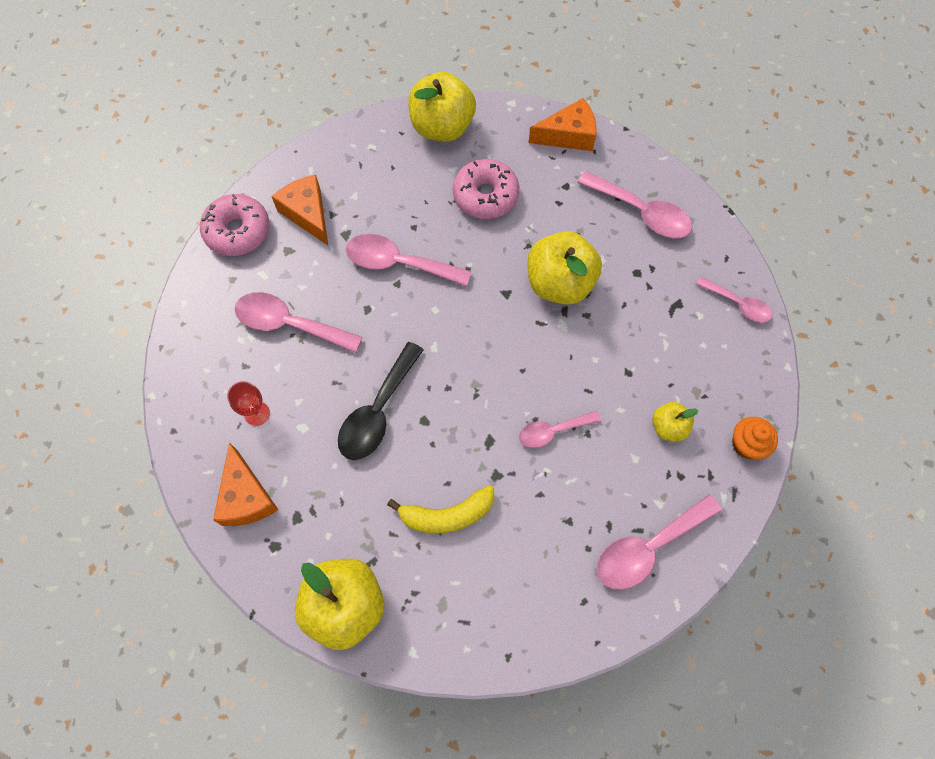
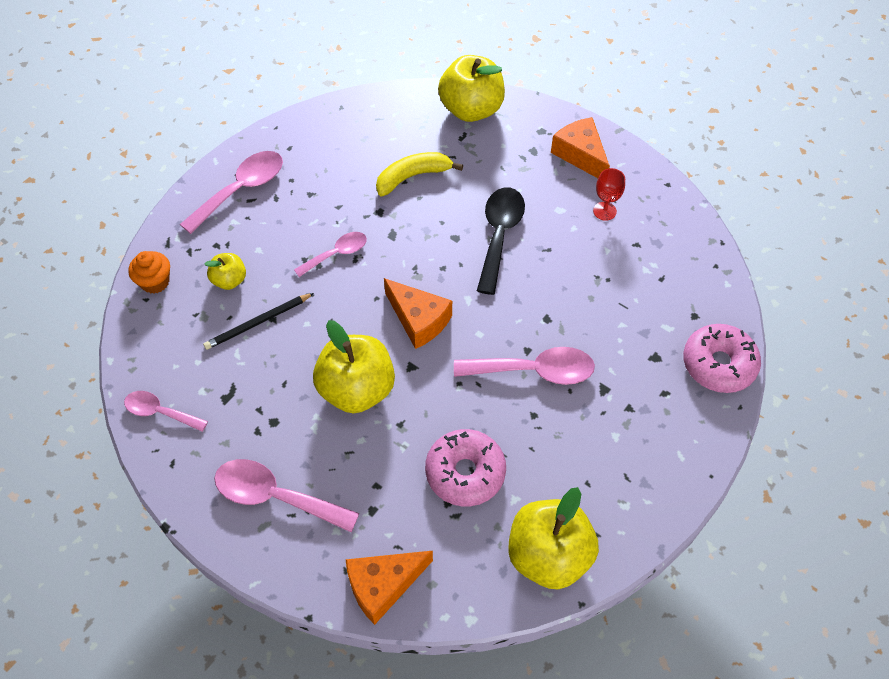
camera: 165 degrees right, 10 degrees down
pink spoon [235,292,362,353] -> none
orange cheese [272,175,328,245] -> orange cheese moved to [384,278,452,349]
none -> black pencil [203,293,314,350]

